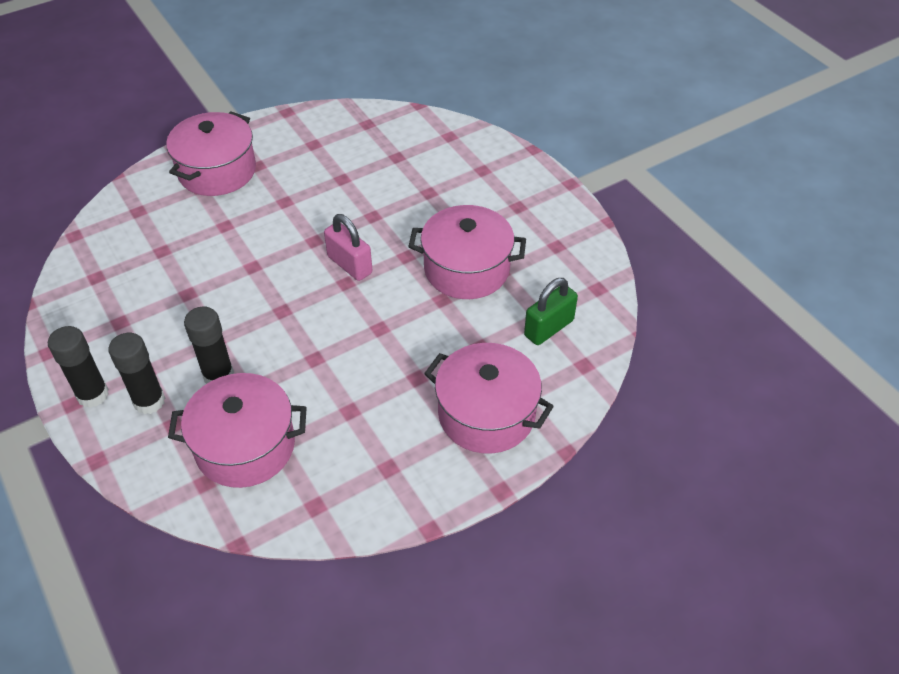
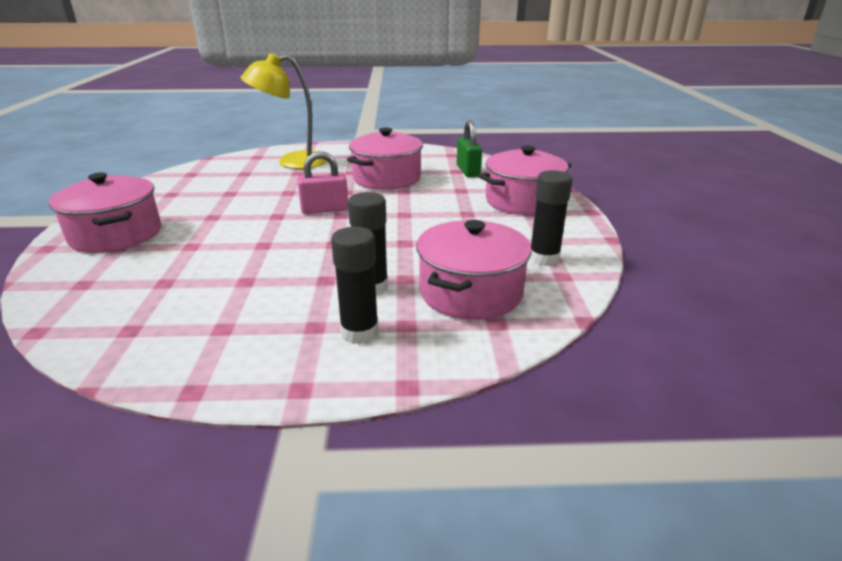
camera: 60 degrees left, 20 degrees down
black glue stick [48,326,109,408] -> black glue stick moved to [529,170,572,266]
none -> yellow lamp [240,53,328,169]

